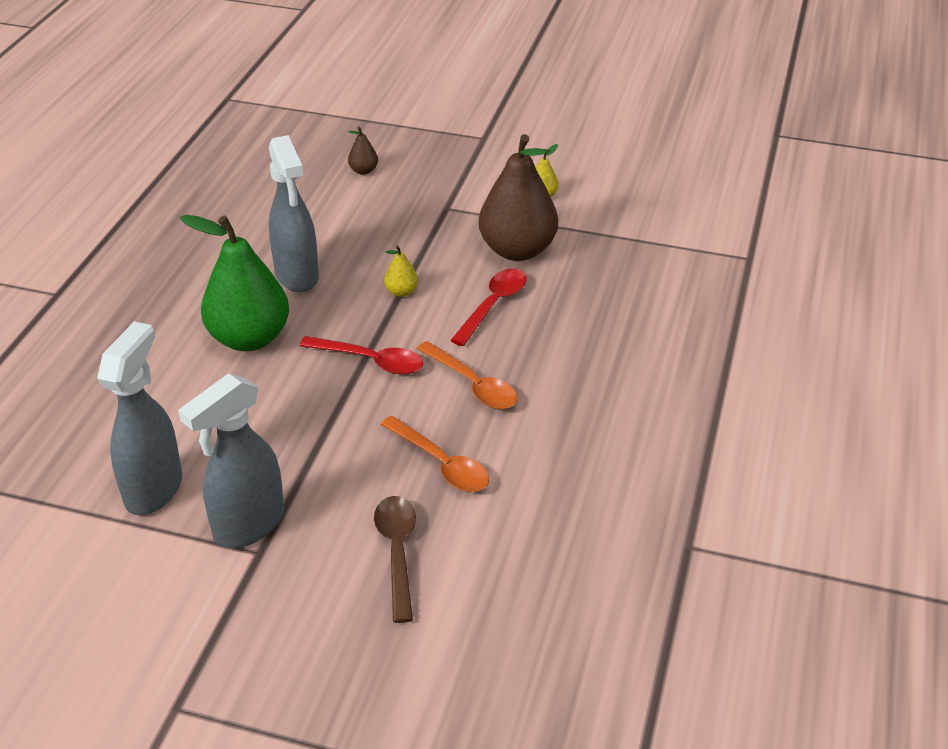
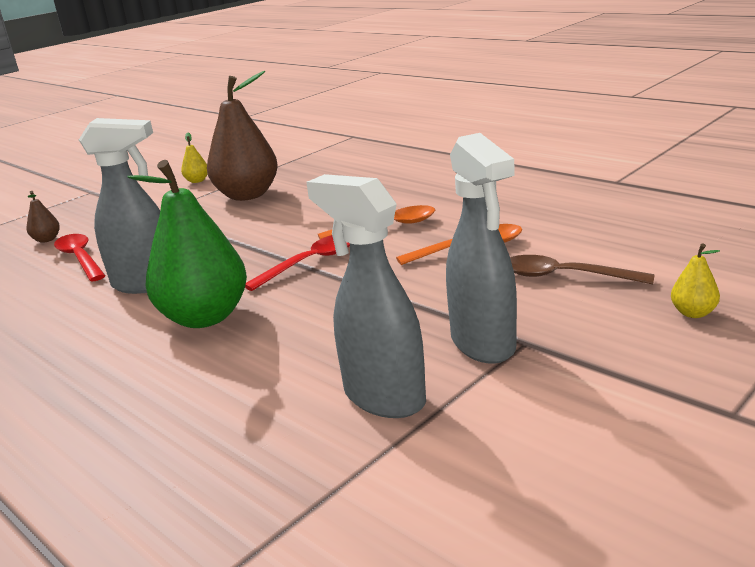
camera: 60 degrees left, 15 degrees down
yellow pear [384,245,418,297] -> yellow pear moved to [671,243,720,318]
red spoon [450,268,527,346] -> red spoon moved to [54,234,106,281]

